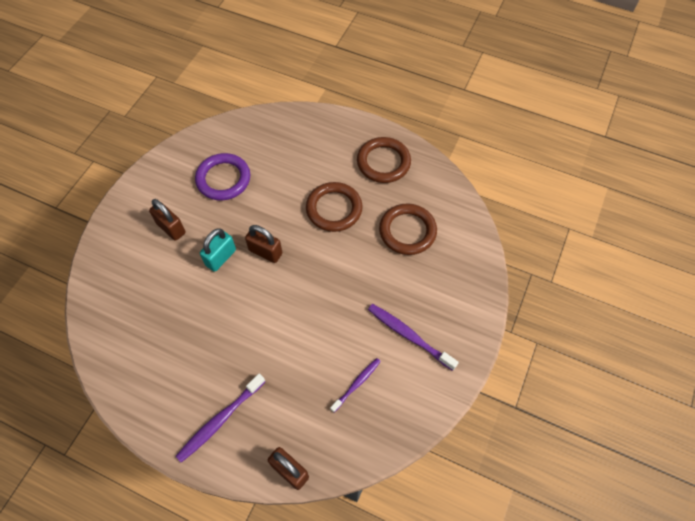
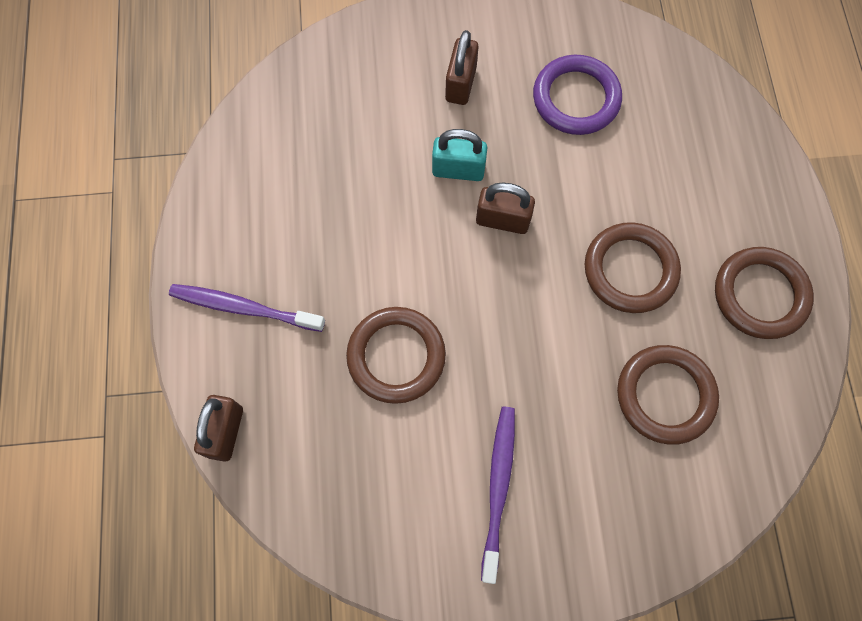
camera: 60 degrees right, 10 degrees up
brown padlock [245,225,282,263] -> brown padlock turned 75 degrees counterclockwise [476,182,535,234]
purple toothbrush [330,358,381,413] -> none
none -> brown ring [346,307,446,404]

